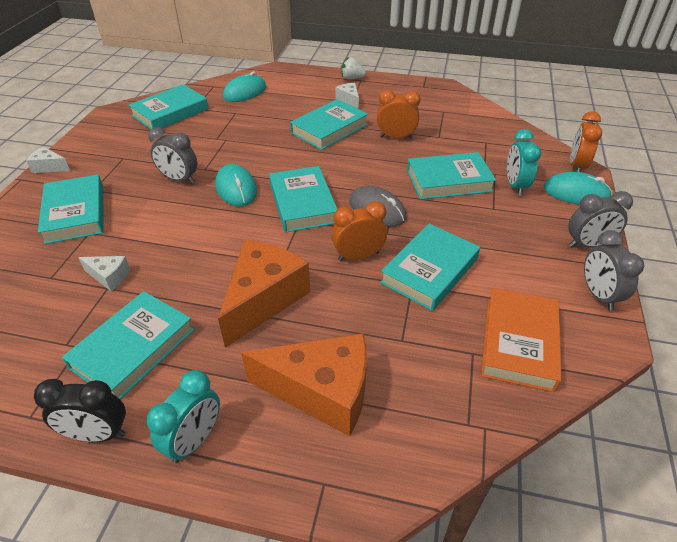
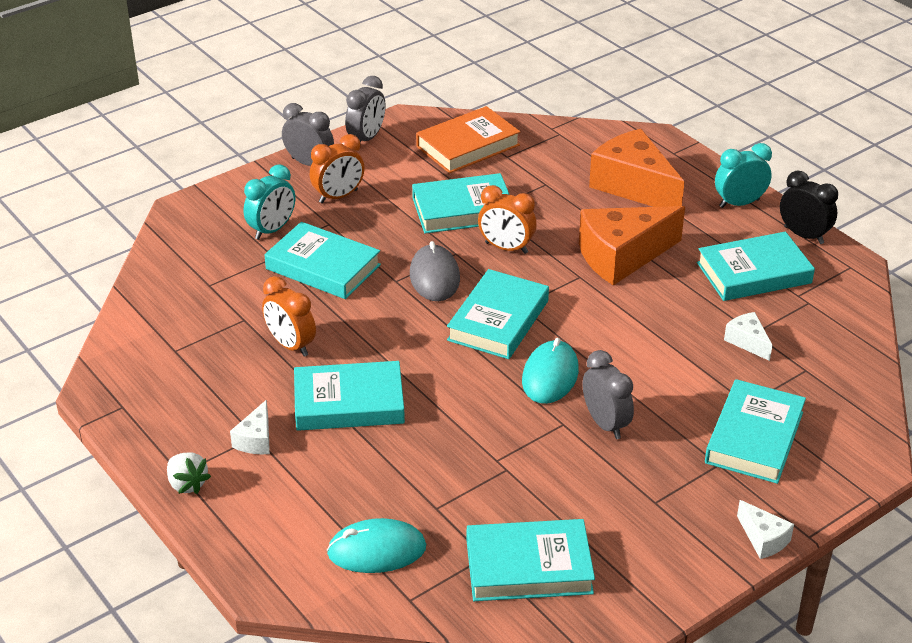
camera: 140 degrees left, 5 degrees down
turquoise mouse [544,172,612,204] -> none
orange clock [570,111,602,172] -> orange clock moved to [310,134,365,203]

